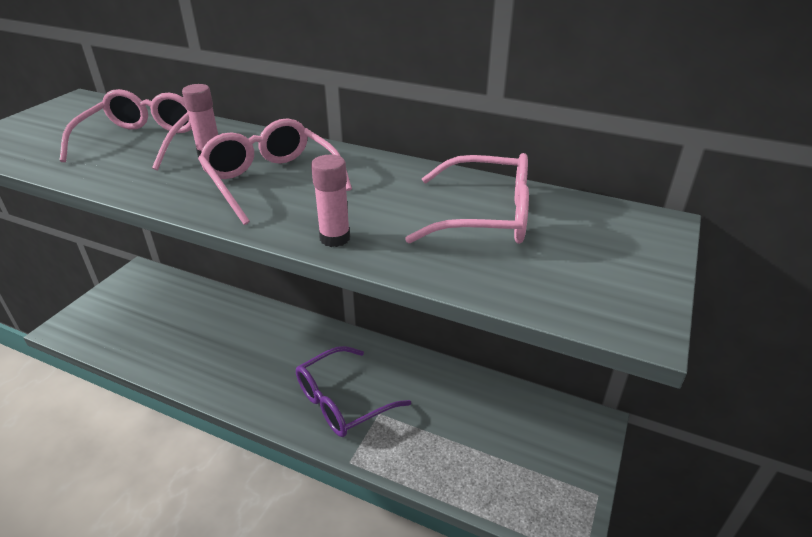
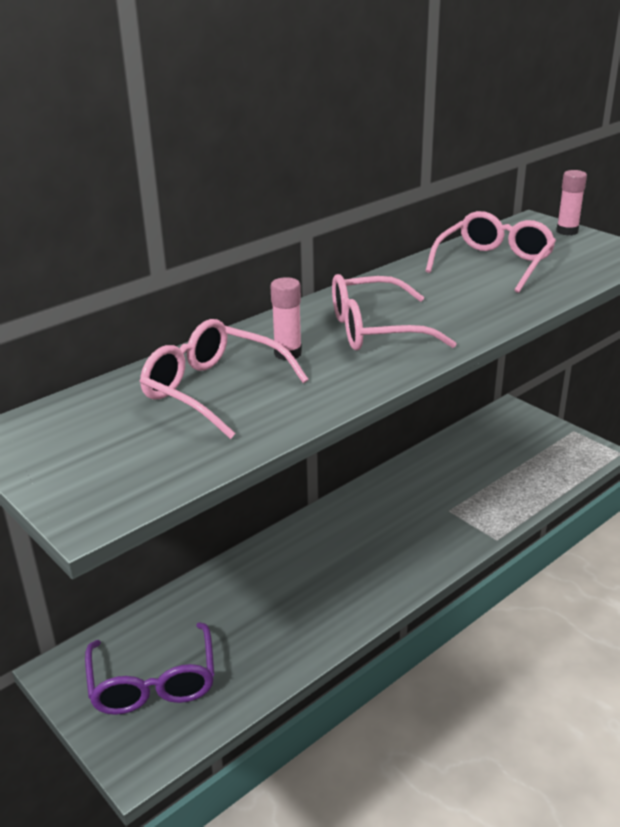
camera: 65 degrees left, 5 degrees down
purple glasses [296,346,411,437] -> purple glasses moved to [85,622,214,715]
pink glue stick [311,155,350,247] -> pink glue stick moved to [556,170,587,235]

